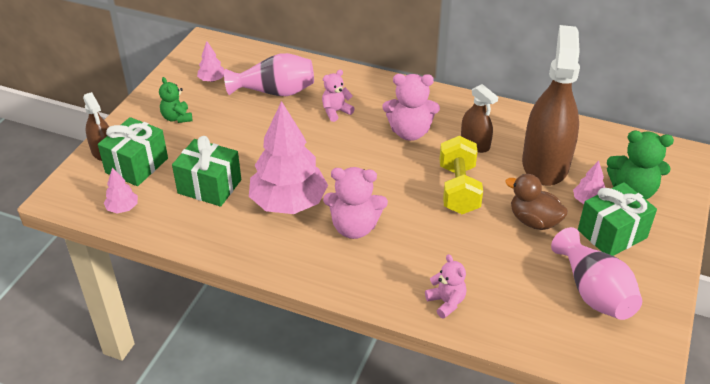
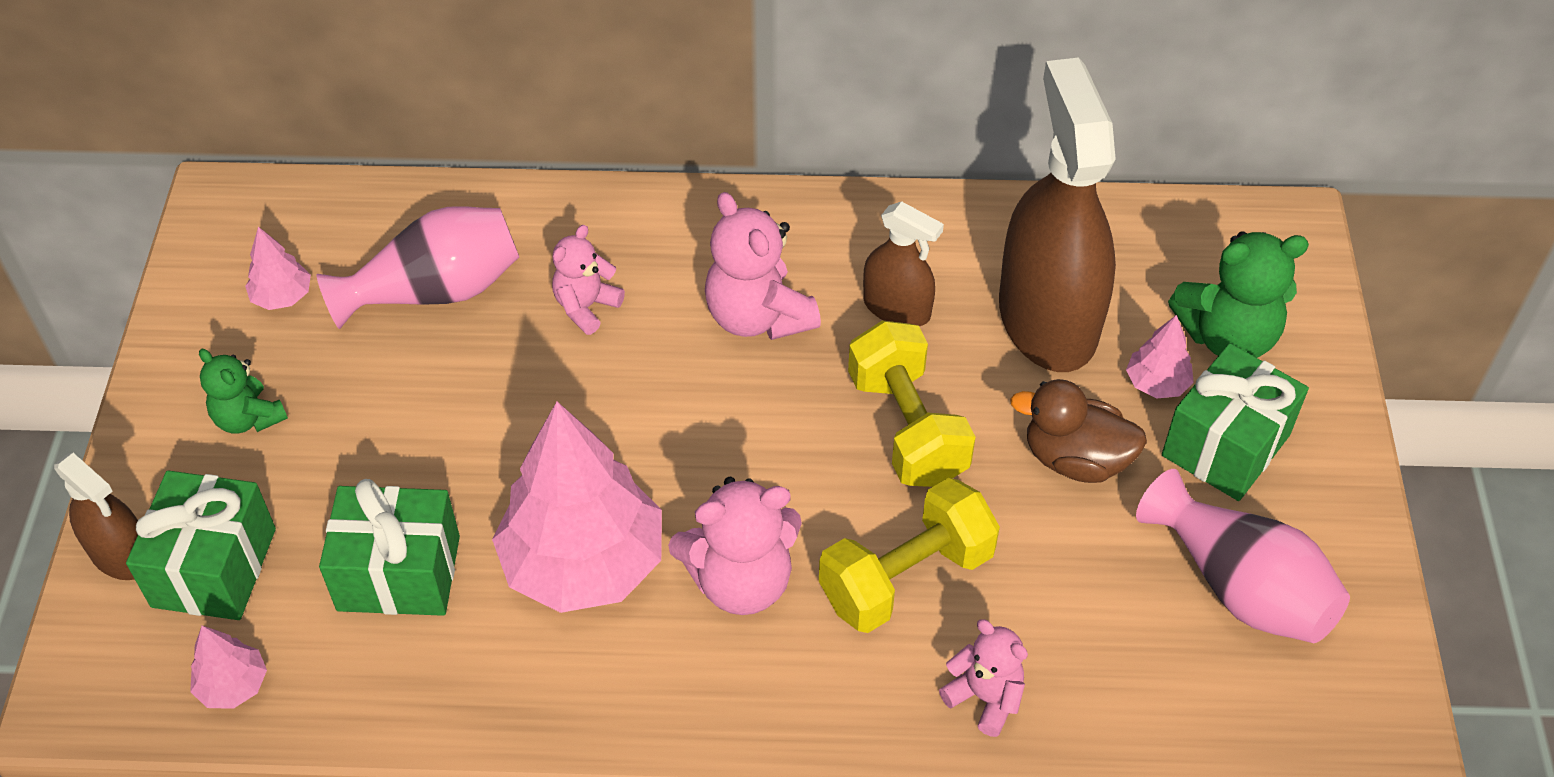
camera: 20 degrees left, 10 degrees up
pink teddy bear [382,74,440,141] -> pink teddy bear turned 75 degrees clockwise [705,192,821,340]
none -> yellow dumbbell [819,478,1000,633]

